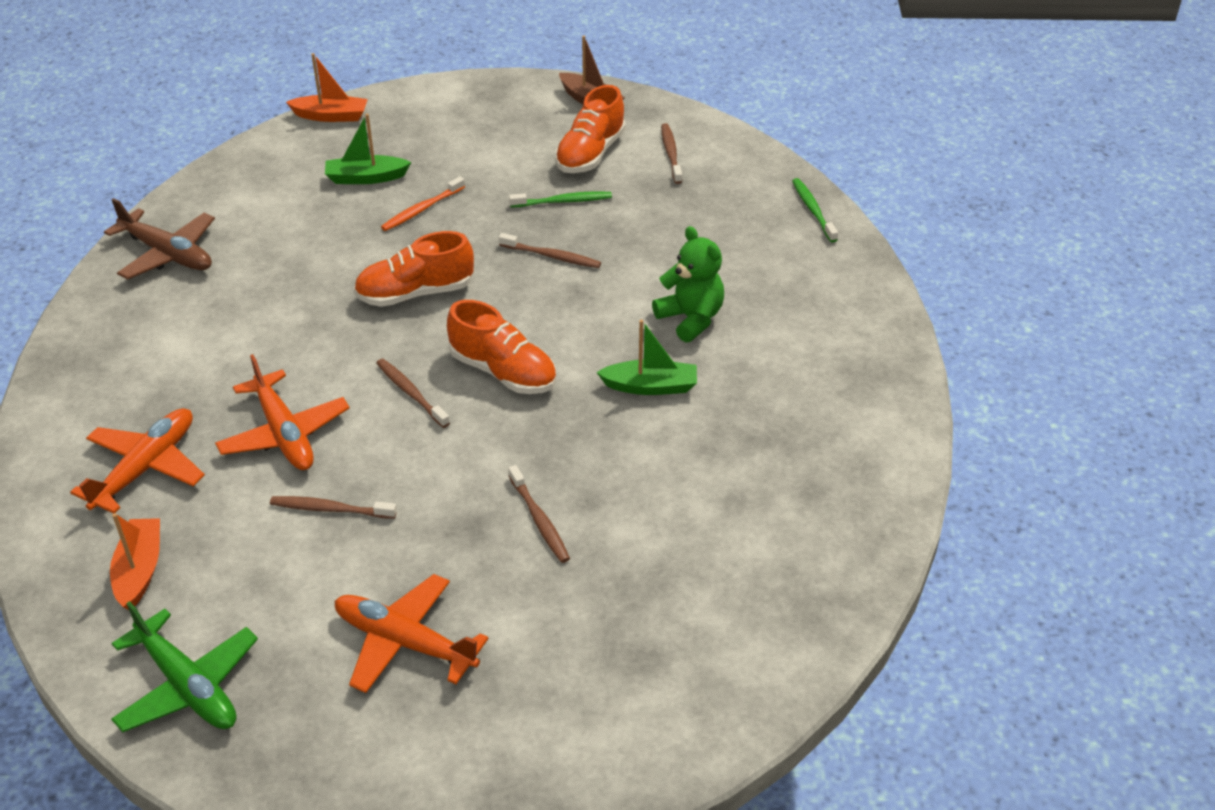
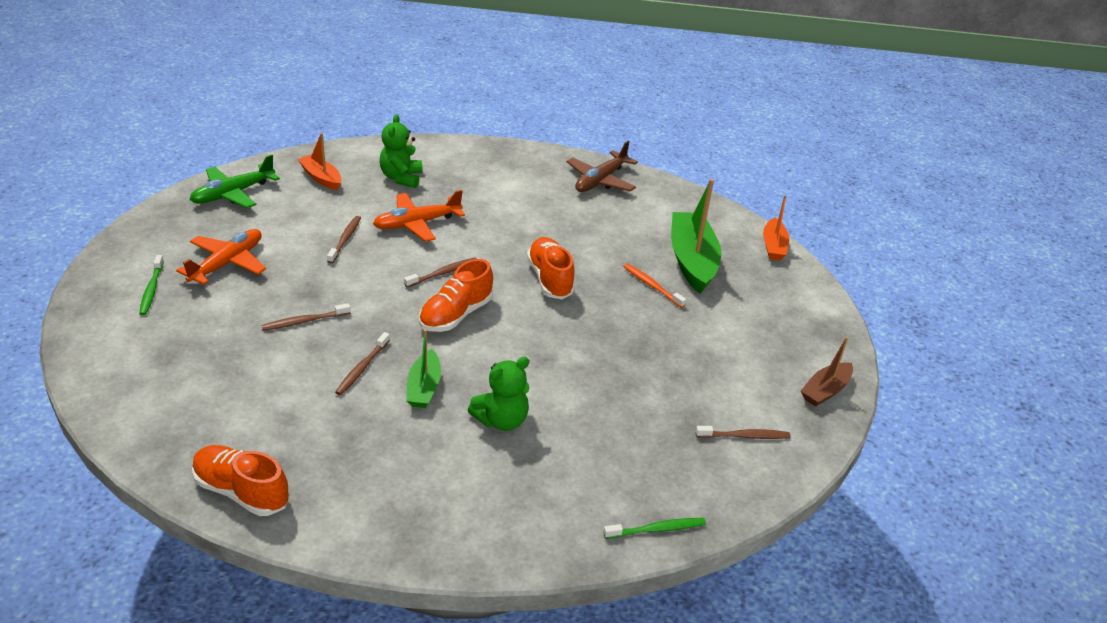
camera: 90 degrees right, 5 degrees down
orange plane [70,408,205,514] -> green teddy bear [380,114,422,188]
orange boat [110,513,160,610] -> orange boat turned 135 degrees counterclockwise [298,133,341,190]
green boat [325,113,411,184] -> green boat [671,179,721,294], size x1.79
brown toothbrush [499,233,601,268] -> brown toothbrush moved to [335,332,390,395]
green toothbrush [509,191,612,207] -> green toothbrush moved to [139,255,164,316]
orange shoe [555,85,626,173] -> orange shoe moved to [192,445,289,516]

